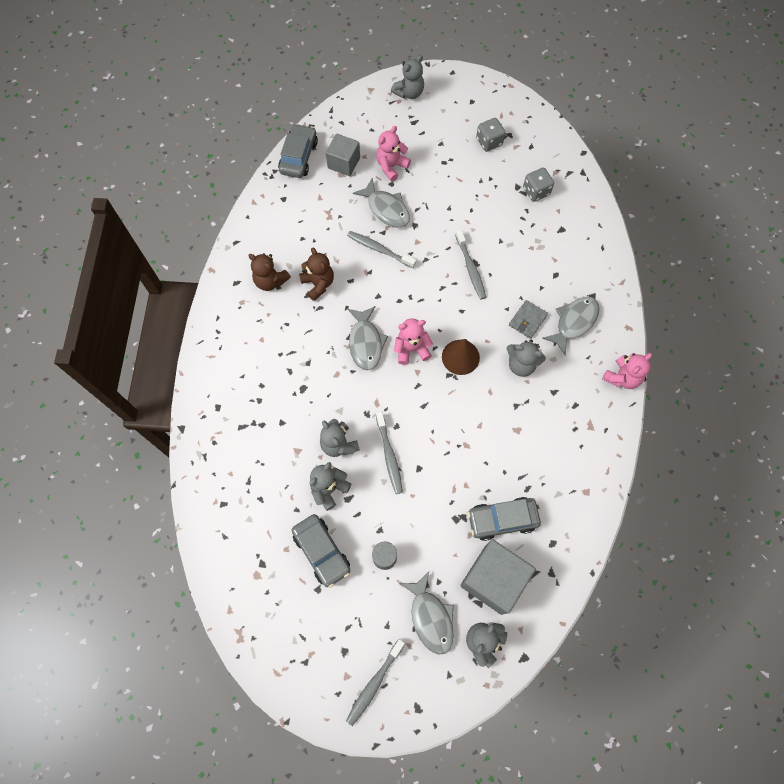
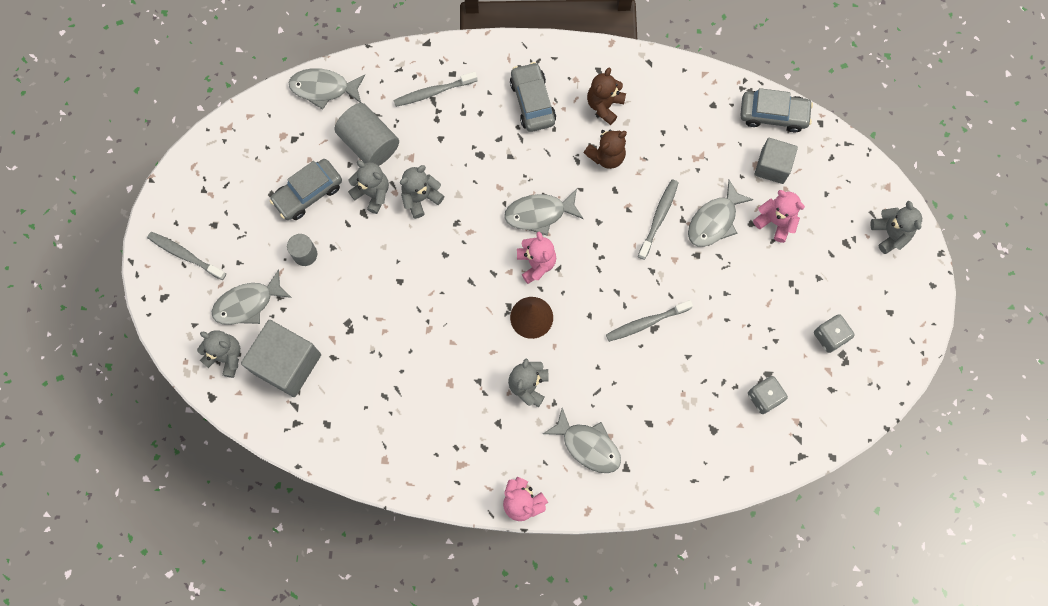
camera: 85 degrees right, 5 degrees up
grey toothbrush [376,411,403,494] -> grey toothbrush moved to [393,71,478,107]
grey teddy bear [391,55,424,99] -> grey teddy bear turned 150 degrees counterclockwise [870,201,922,254]
grey car [468,497,541,541] -> grey car moved to [510,62,556,132]
grey wallet [509,300,548,339] -> none
none -> grey fish [289,68,365,110]
none -> grey cylinder [334,103,399,166]

